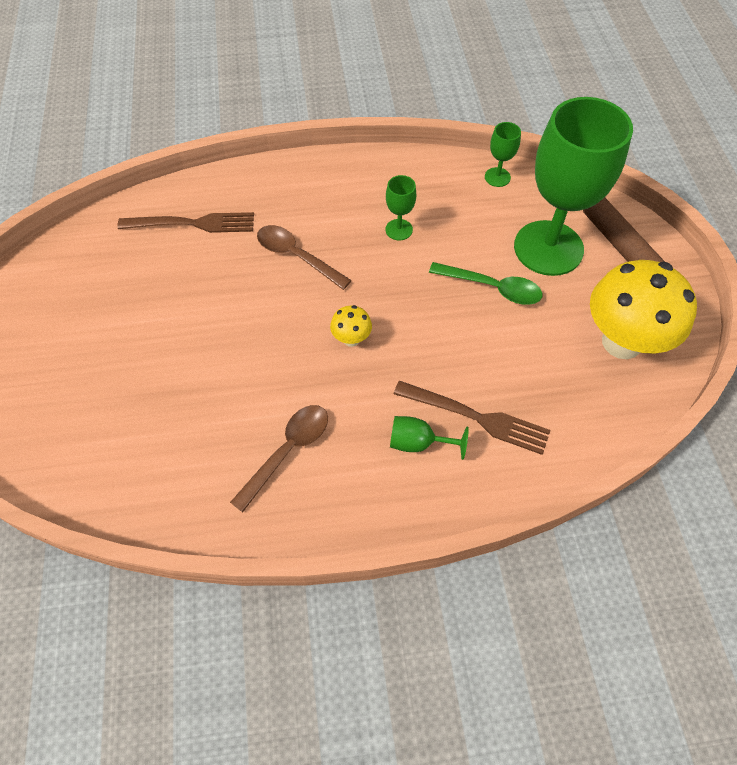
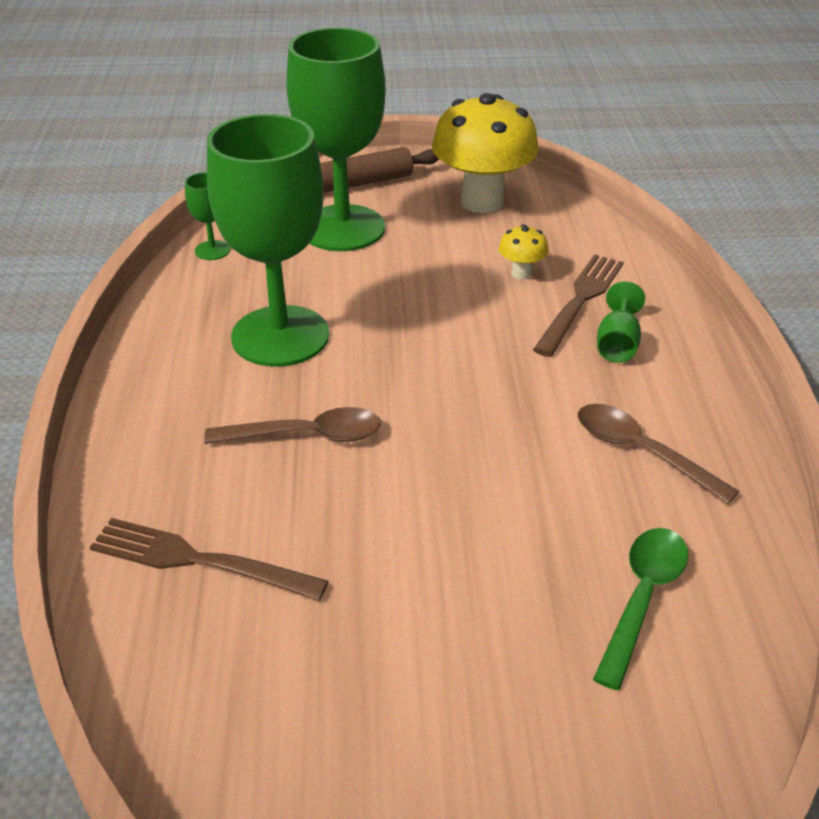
camera: 85 degrees left, 20 degrees down
brown fork [117,212,254,233] -> brown fork turned 75 degrees counterclockwise [90,518,329,601]
brown spoon [257,225,352,290] -> brown spoon turned 135 degrees counterclockwise [204,407,381,444]
yellow mushroom [330,305,372,347] -> yellow mushroom moved to [499,224,548,279]
green goblet [385,175,416,240] -> green goblet [207,114,329,367], size x2.48
green spoon [429,262,543,305] -> green spoon moved to [593,528,689,690]

